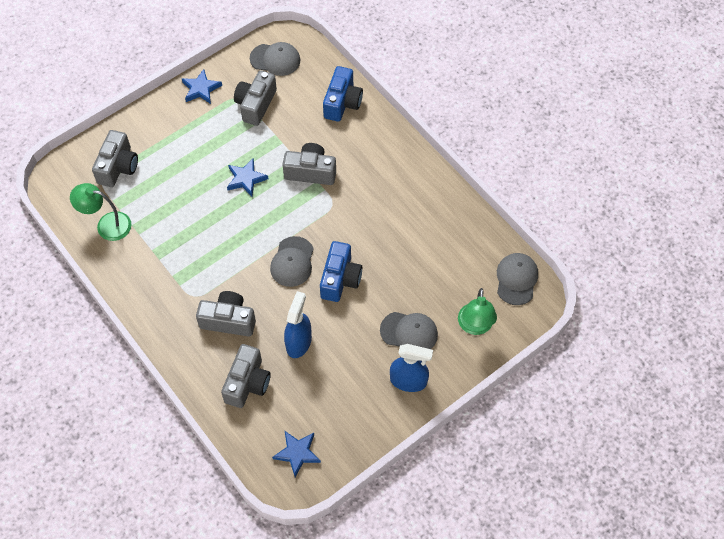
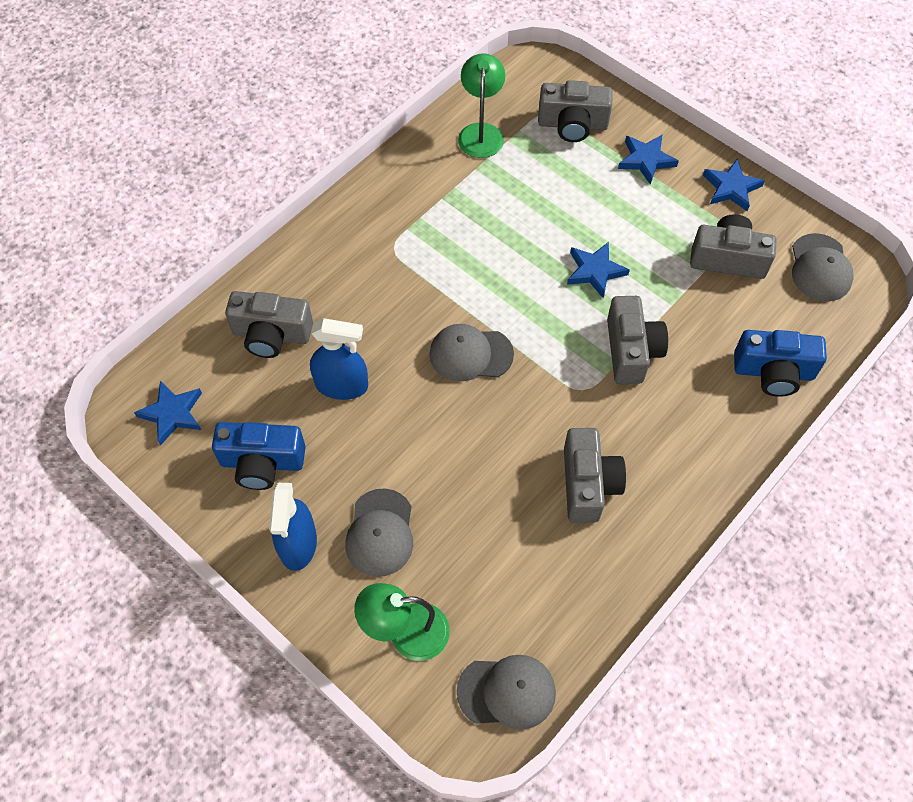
camera: 80 degrees right, 0 degrees up
grey camera [196,291,256,336] -> grey camera moved to [564,428,626,523]
blue camera [320,241,362,302] -> blue camera moved to [212,422,306,490]
none -> blue star [618,134,679,185]

